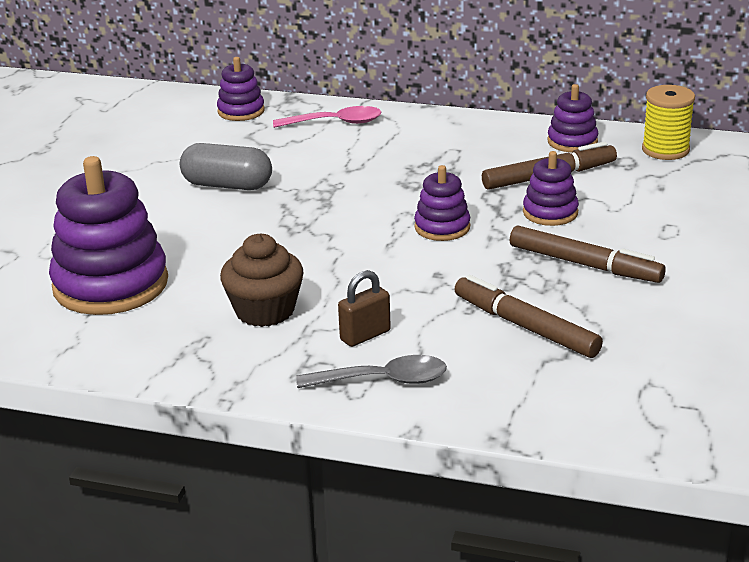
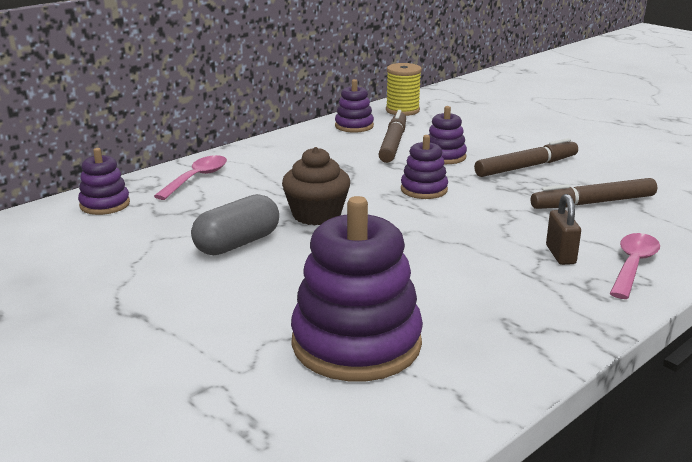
camera: 60 degrees left, 5 degrees down
brown cupcake [220,234,303,327] -> brown cupcake moved to [282,147,350,226]
grey spoon [296,355,447,388] -> pink spoon [610,233,660,299]

